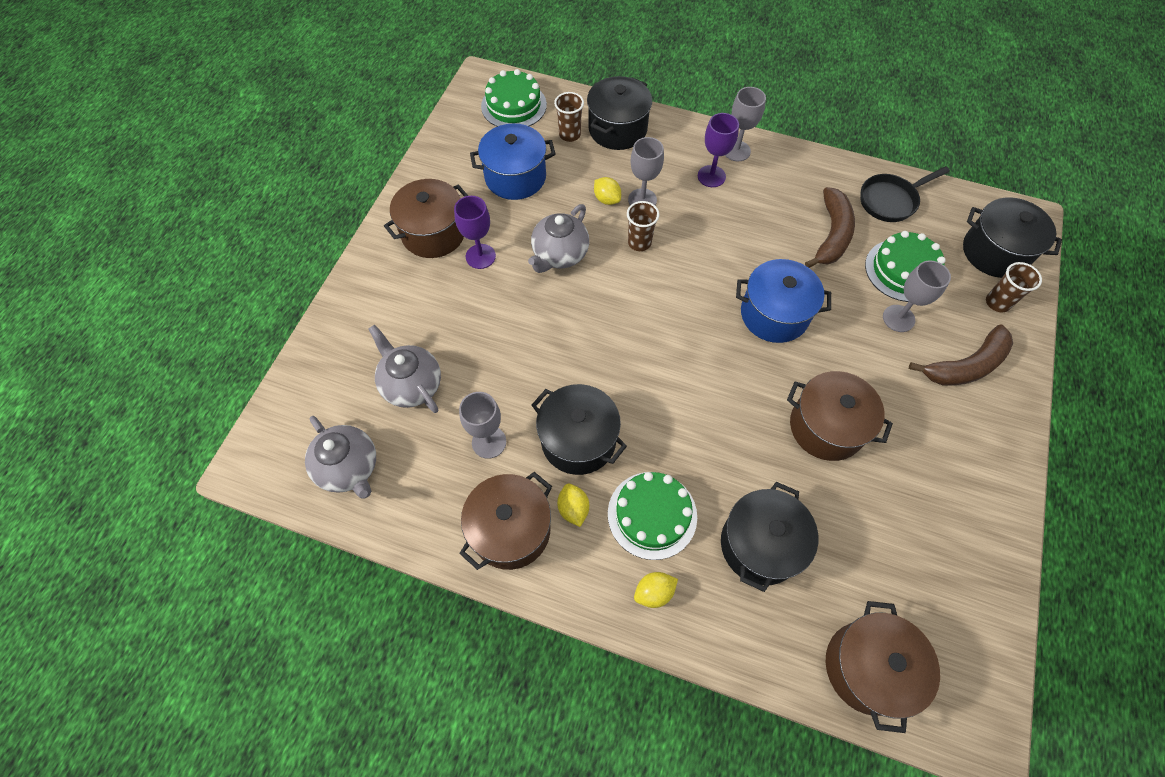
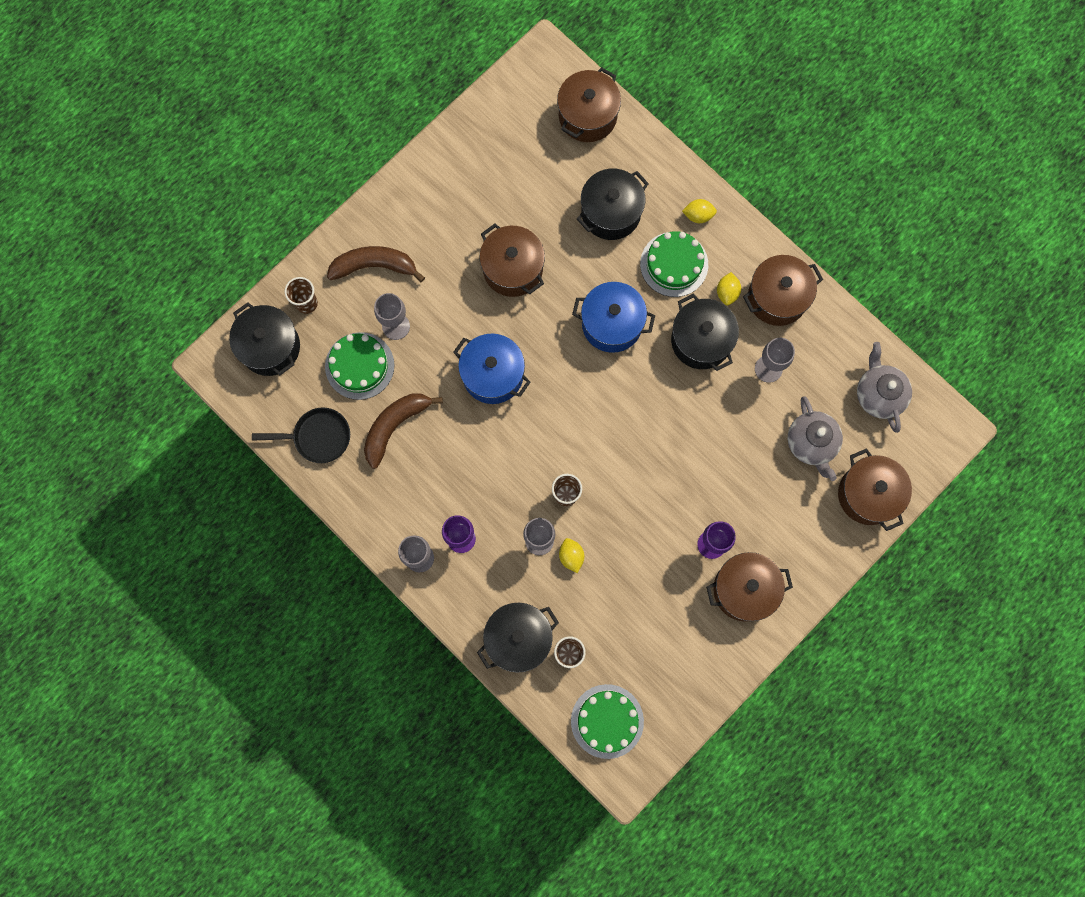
camera: 155 degrees left, 15 degrees up
blue pot [470,123,556,200] -> blue pot moved to [572,282,655,353]
grey teapot [528,204,589,273] -> none
none -> brown pot [838,448,912,531]

